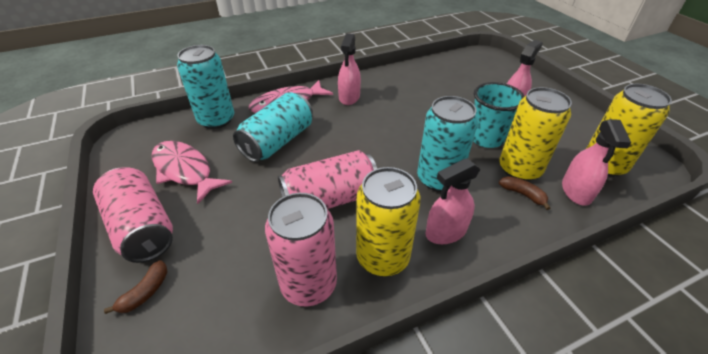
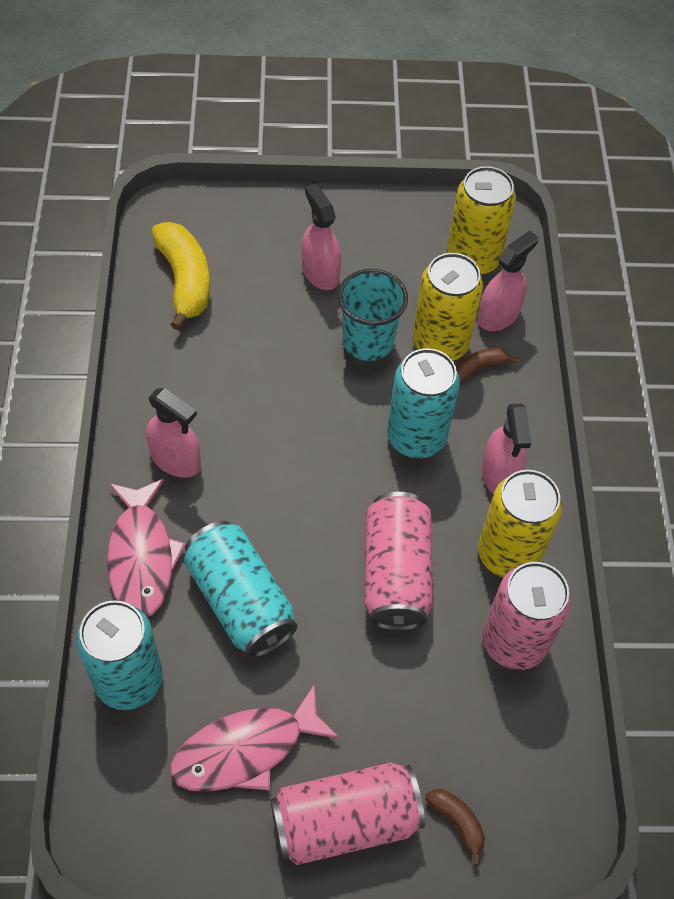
camera: 70 degrees left, 15 degrees up
pink spray bottle [562,119,631,206] -> pink spray bottle turned 75 degrees counterclockwise [478,230,538,331]
none -> yellow banana [151,222,210,331]

